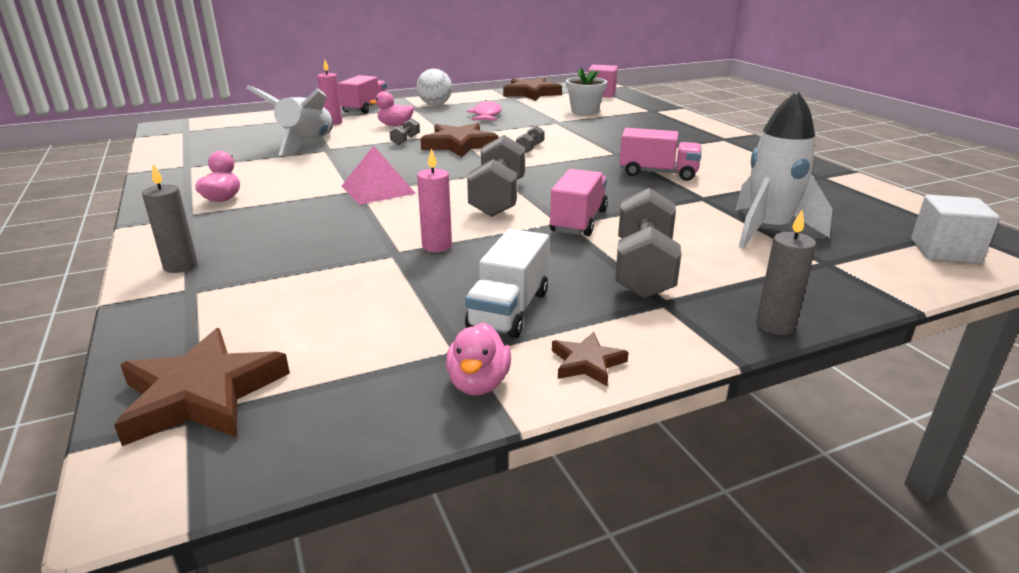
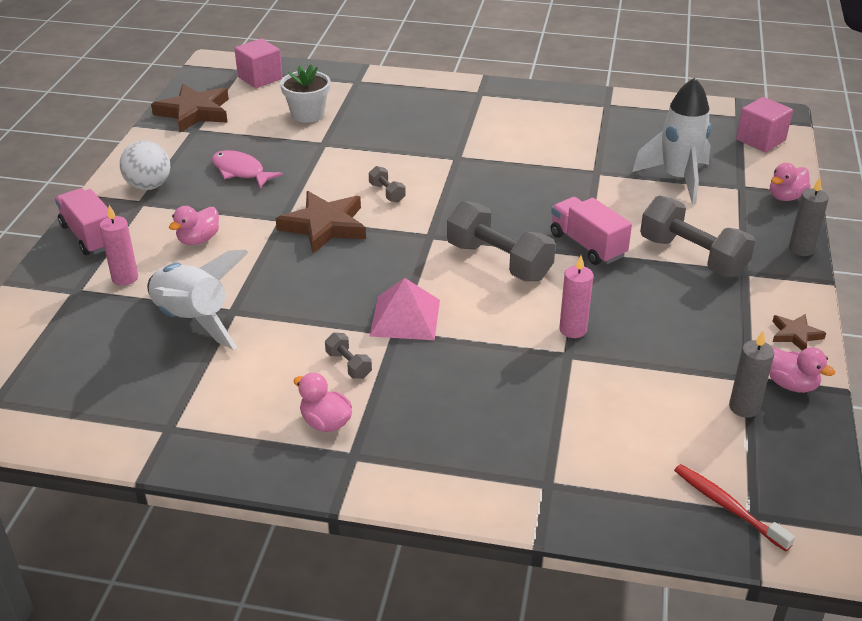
camera: 55 degrees left, 10 degrees up
brown star [114,328,290,446] -> red toothbrush [674,464,795,551]
grey candle [142,164,198,273] -> grey candle moved to [729,330,774,418]
grey dumbbell [389,118,420,145] -> grey dumbbell moved to [325,332,372,379]
white truck [465,229,549,338] -> none
pink truck [619,128,701,181] -> none
white cube [911,195,1000,264] -> pink cube [736,97,793,152]
none -> pink duck [770,163,811,201]

